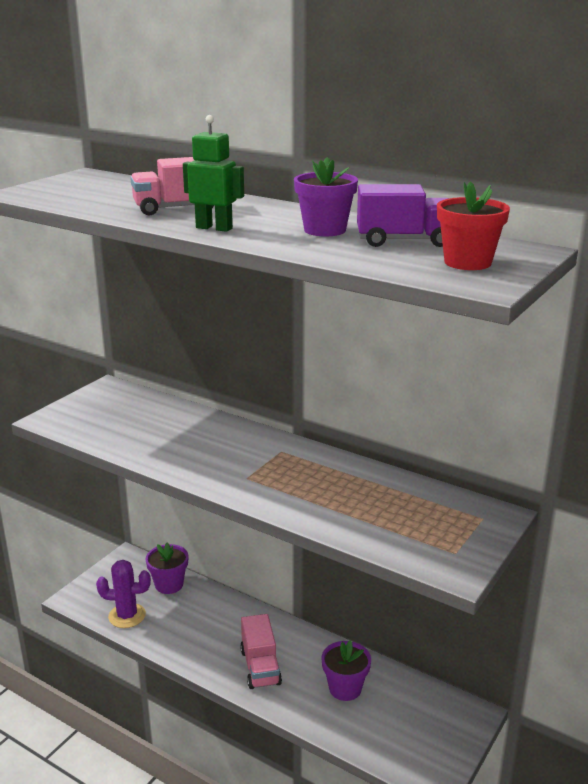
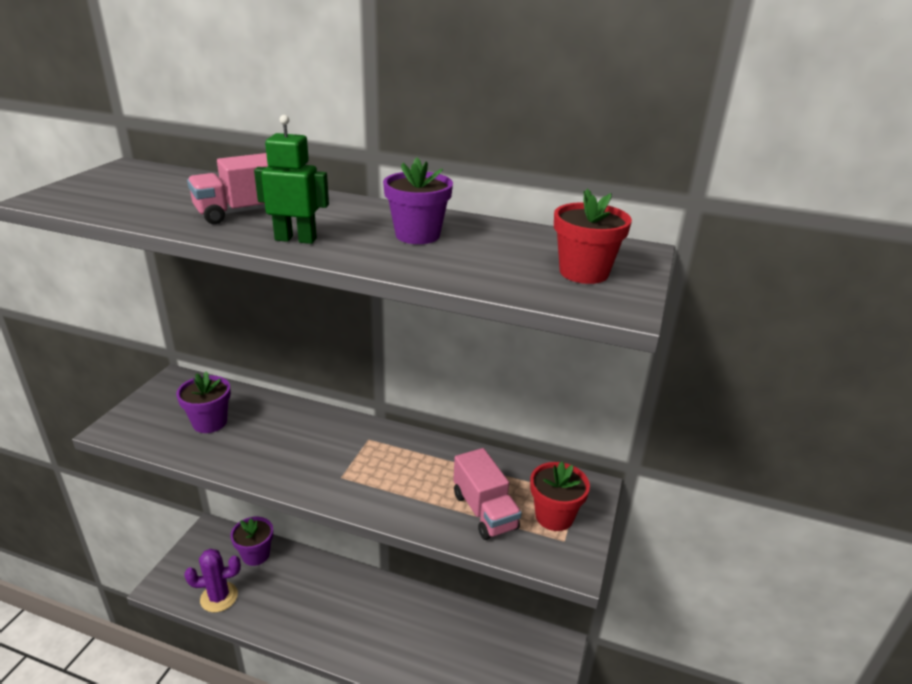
camera: 15 degrees left, 5 degrees up
pink truck [240,614,282,689] -> pink truck moved to [453,448,522,540]
purple flower pot [322,640,371,701] -> purple flower pot moved to [176,371,231,433]
purple truck [357,184,449,247] -> none
none -> red flower pot [530,462,590,531]

